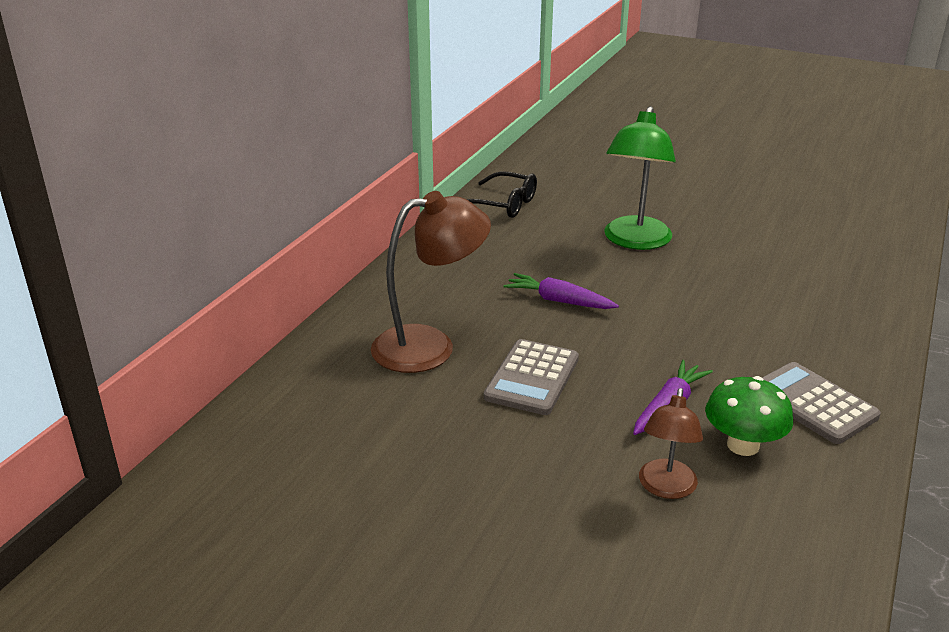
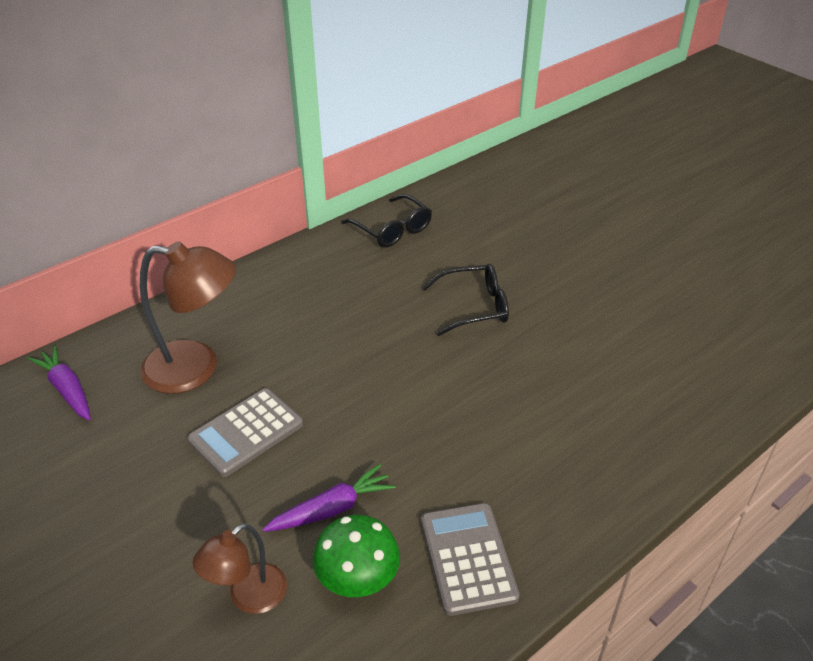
camera: 25 degrees right, 10 degrees up
purple carrot [504,273,619,309] -> purple carrot moved to [28,346,91,420]
green lamp [604,106,676,250] -> black glasses [422,264,509,336]

